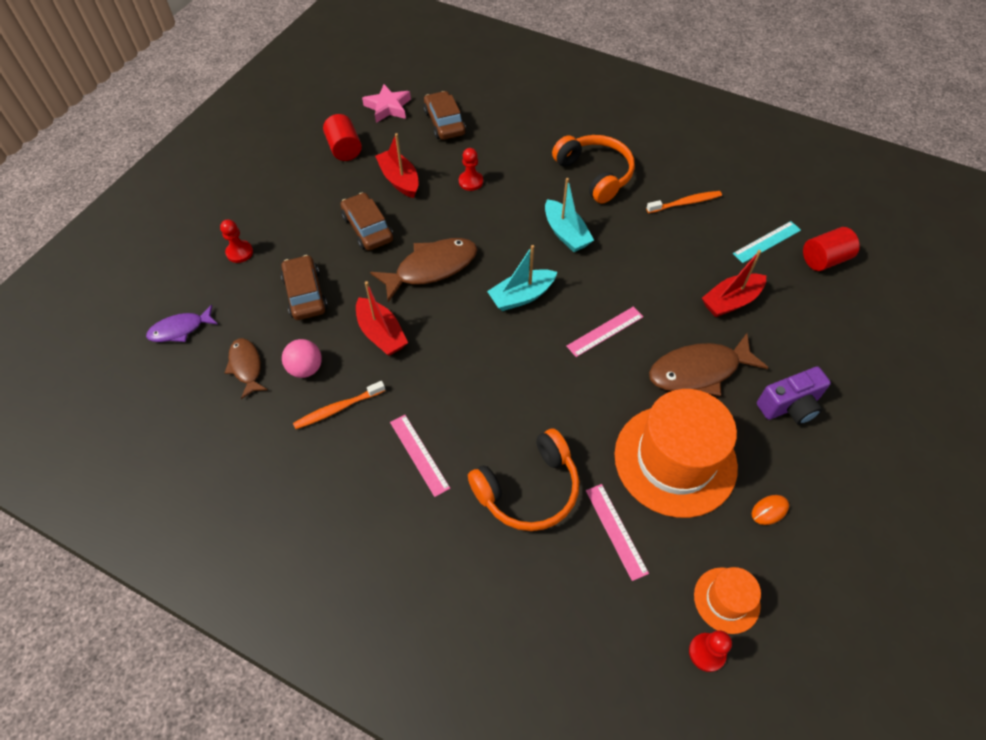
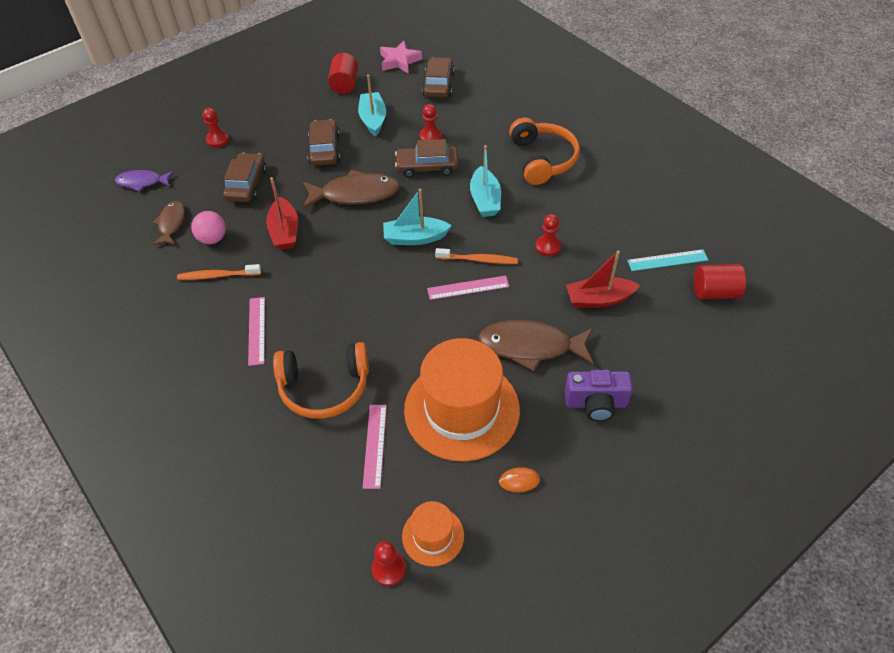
camera: 25 degrees right, 5 degrees down
red boat [375,133,419,198] -> turquoise boat [358,74,386,136]
orange toothbrush [646,191,722,213] -> orange toothbrush moved to [435,248,518,264]
none -> brown car [395,139,459,178]
none -> red pawn [535,214,561,256]

